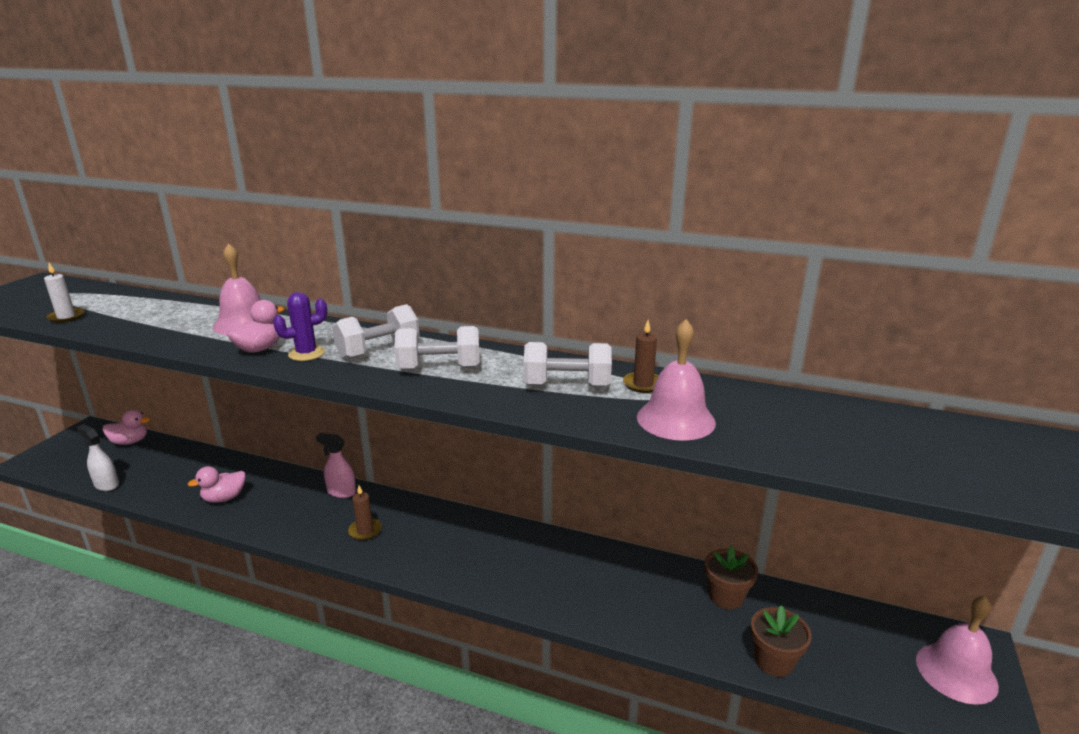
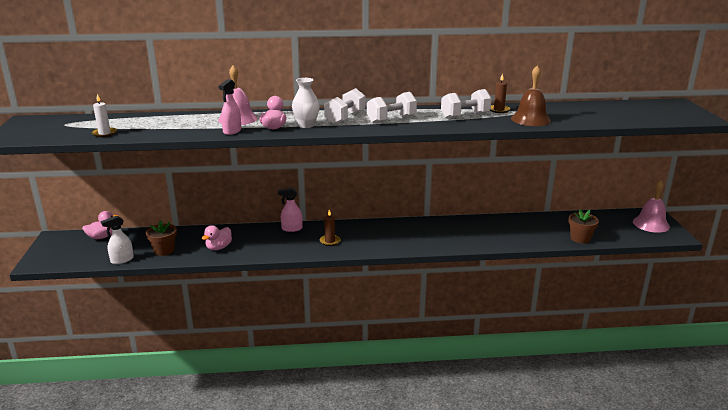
camera: 25 degrees left, 0 degrees up
white spray bottle [76,424,119,491] -> white spray bottle turned 45 degrees counterclockwise [101,216,134,264]
purple cactus [273,292,327,361] -> white vase [292,78,320,128]
pink bell [637,319,716,441] -> brown bell [511,65,551,126]
brown flower pot [705,546,758,609] -> brown flower pot moved to [146,220,177,256]
none -> pink spray bottle [218,79,241,135]

